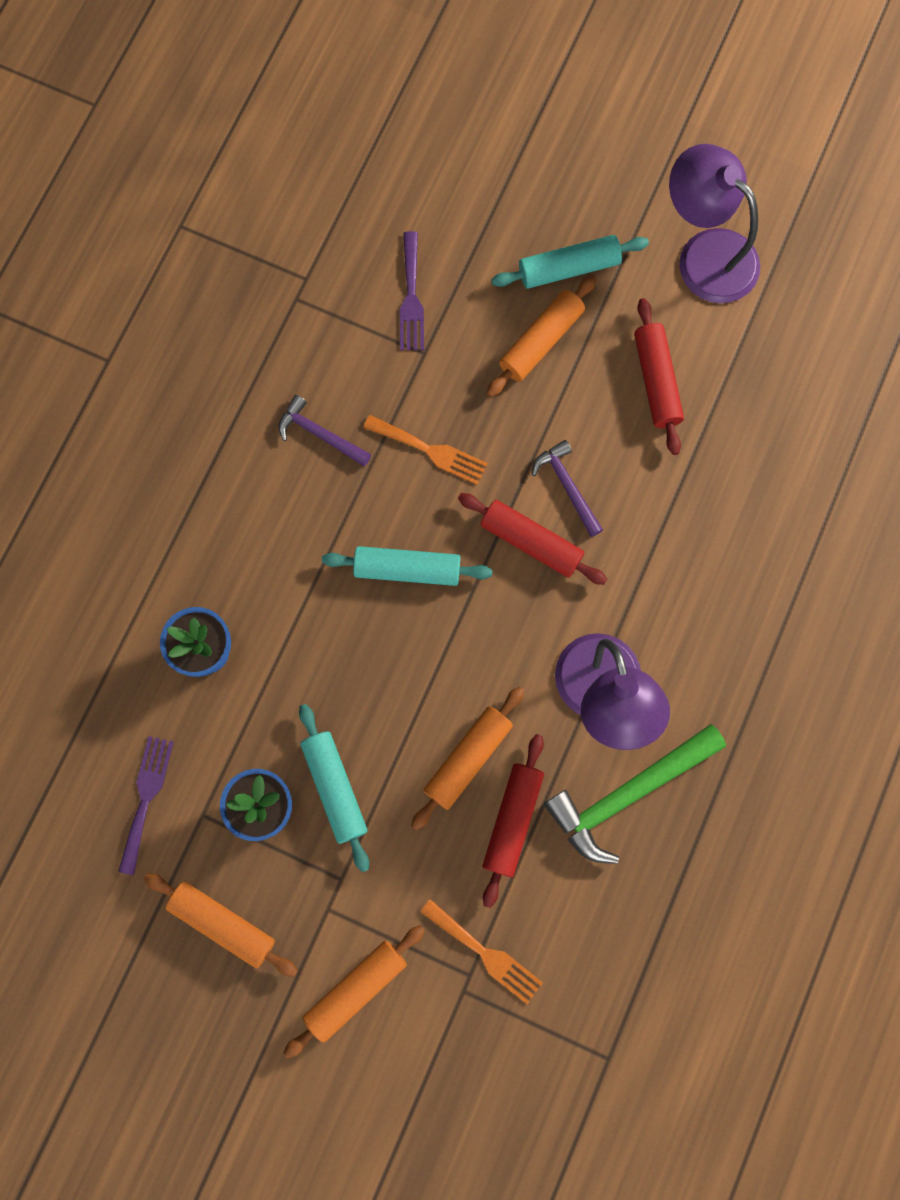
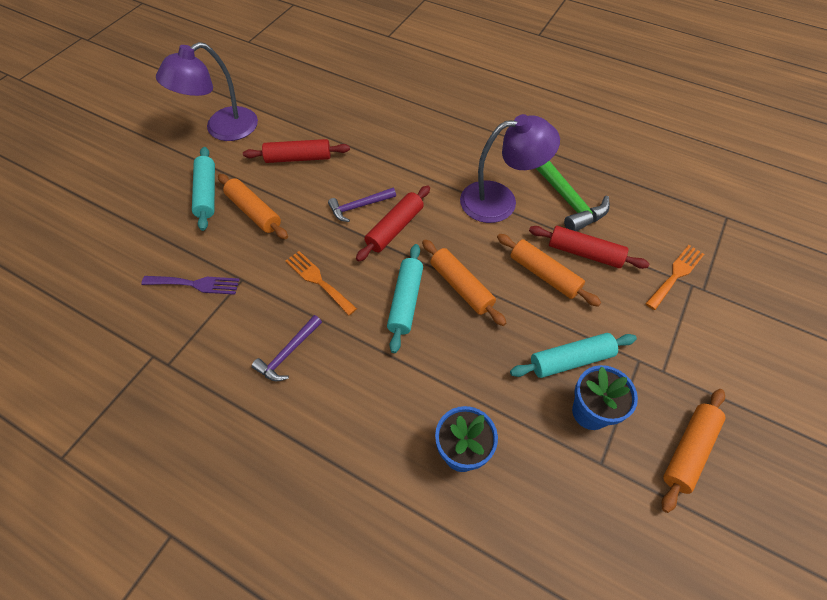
camera: 85 degrees left, 20 degrees down
purple fork [118,736,174,875] -> none
orange rolling pin [284,925,425,1058] -> orange rolling pin moved to [422,239,506,326]
orange fork [363,415,488,485] -> orange fork turned 75 degrees counterclockwise [285,251,357,316]

